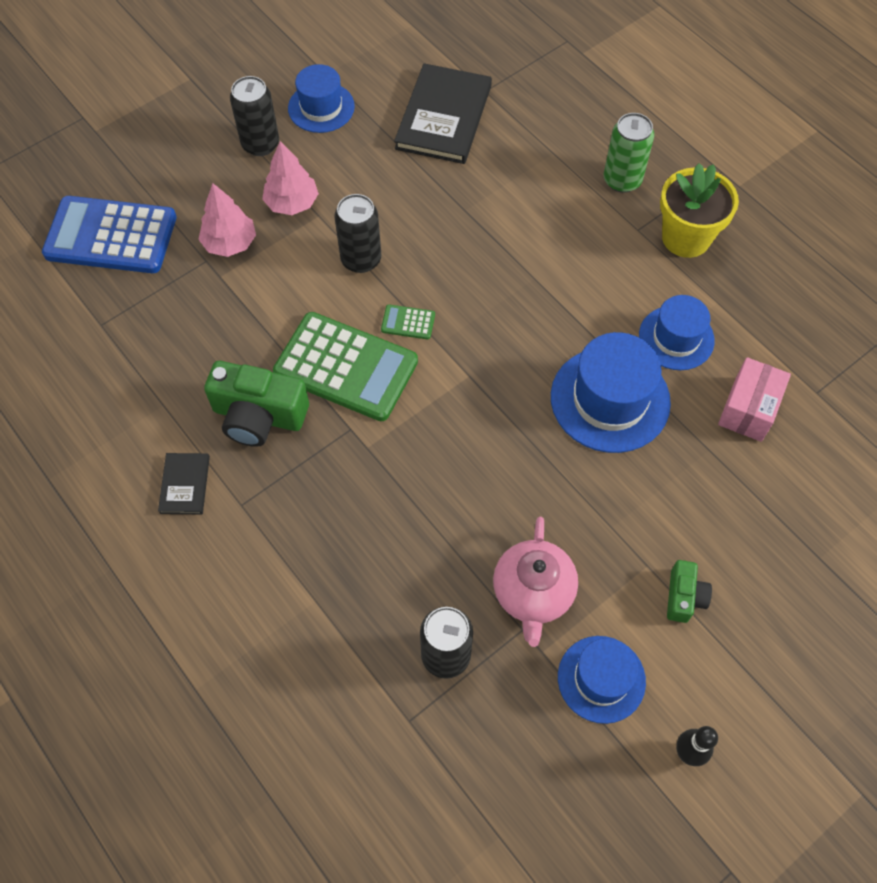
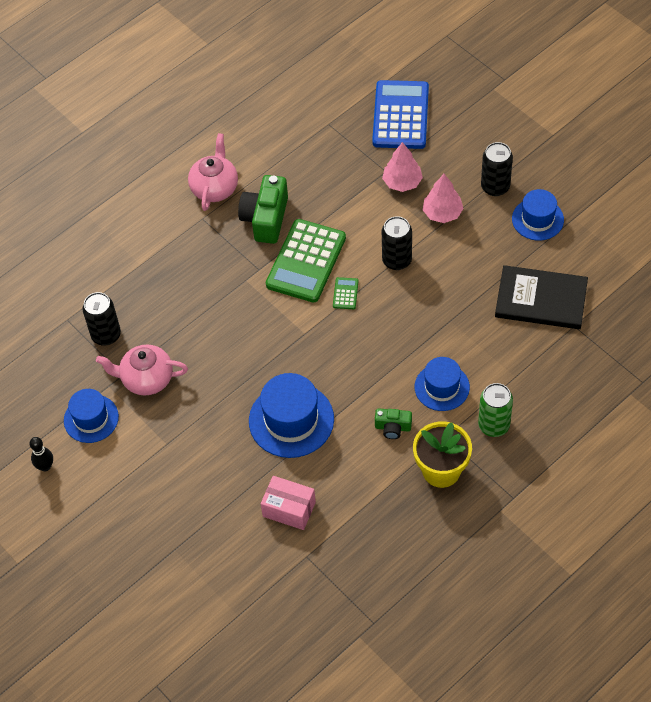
camera: 90 degrees right, 5 degrees down
black book [158,453,210,514] -> pink teapot [188,133,238,211]
blue hat [639,295,715,370] -> blue hat moved to [415,357,470,411]
green camera [667,560,712,623] -> green camera moved to [375,408,412,439]

